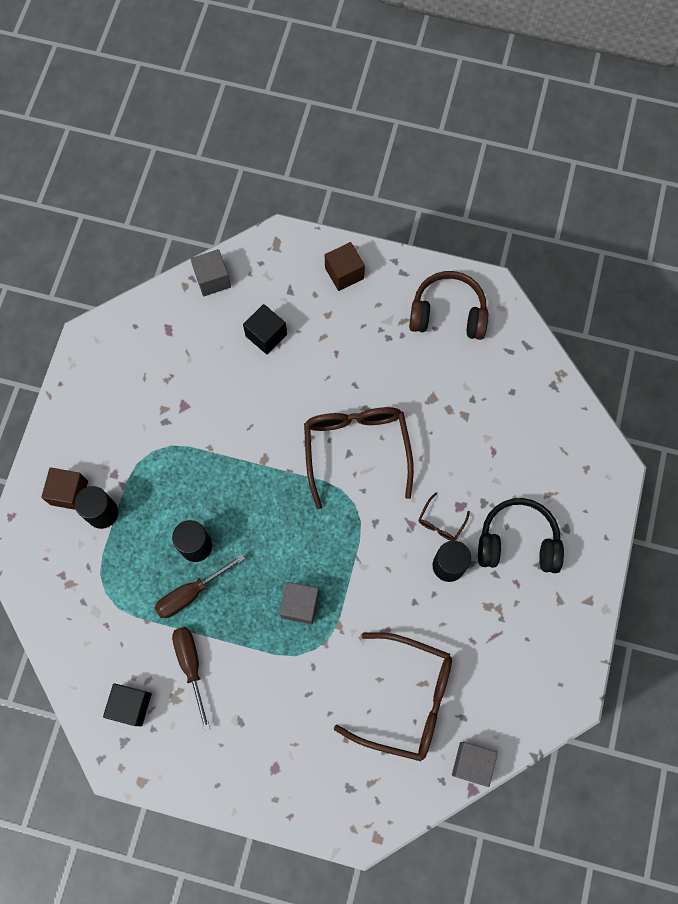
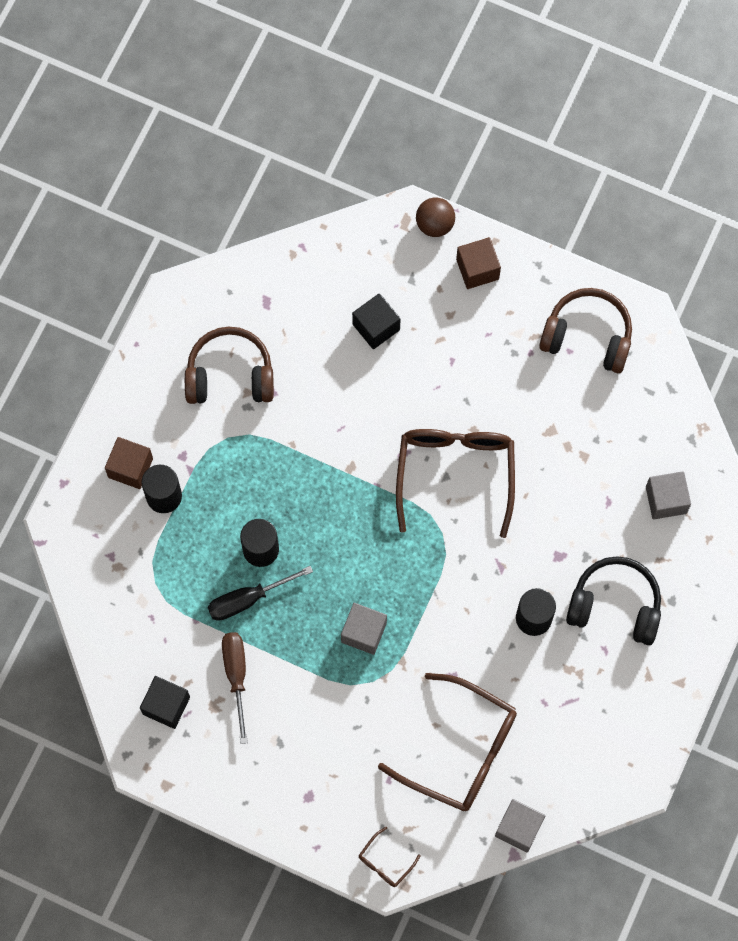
camera: 10 degrees right, 0 degrees up
brown screwdriver [155,554,245,618] -> black screwdriver [207,566,313,621]
grey cube [191,249,231,296] -> grey cube moved to [646,471,691,520]
brown glasses [418,493,470,541] -> brown glasses moved to [359,827,420,887]
none -> brown headphones [185,327,274,404]
none -> brown ball [416,198,455,237]

